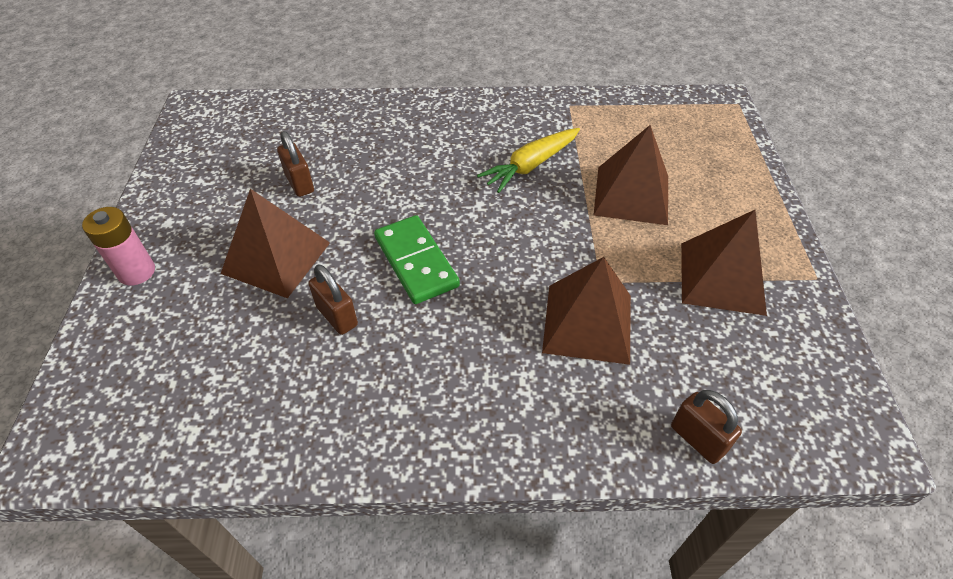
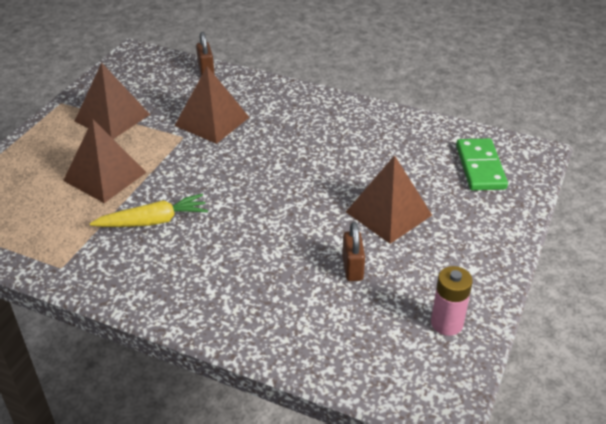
camera: 155 degrees left, 10 degrees down
pink battery [82,207,155,286] -> pink battery moved to [431,266,473,336]
brown padlock [309,265,358,335] -> none
green domino [374,215,460,304] -> green domino moved to [456,138,508,191]

